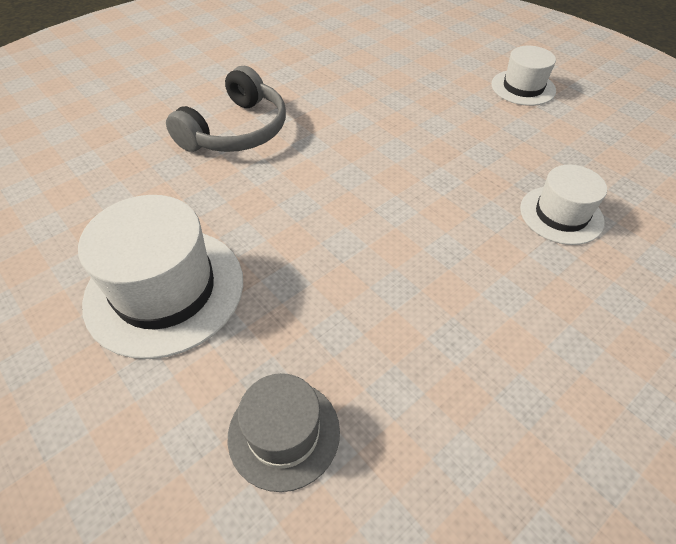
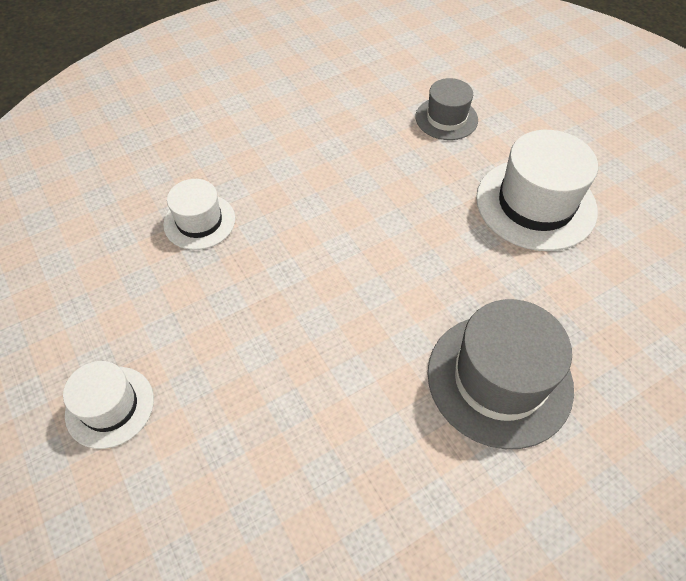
camera: 170 degrees left, 5 degrees up
grey headphones [166,66,286,152] -> grey hat [427,299,574,449]

